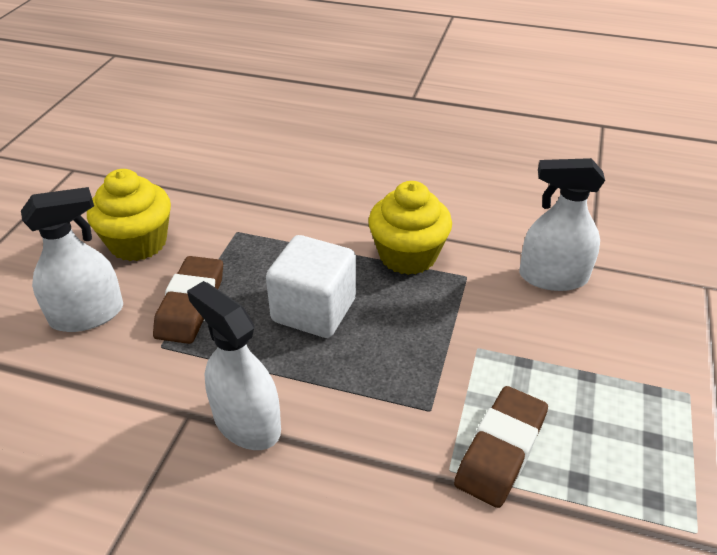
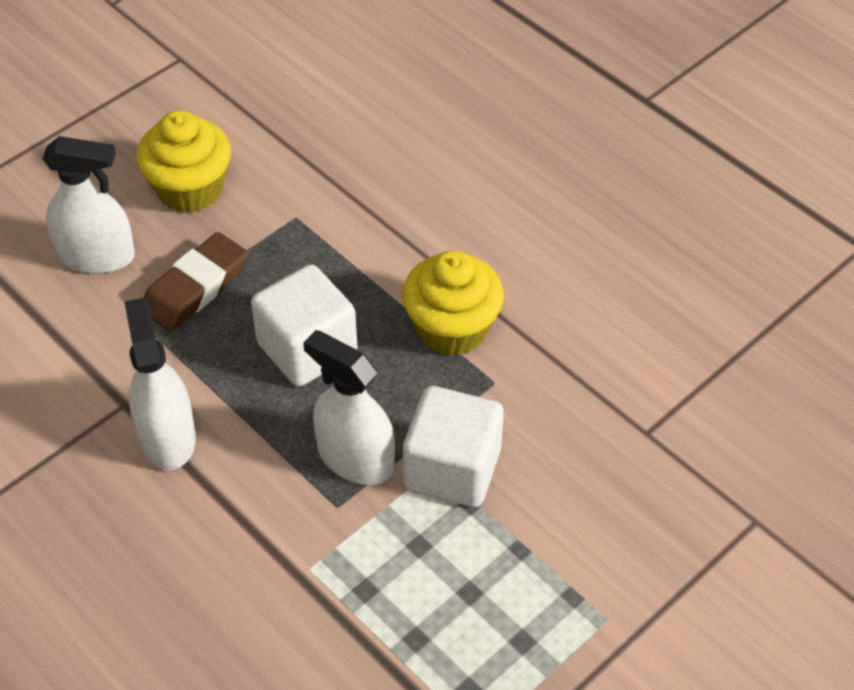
camera: 30 degrees right, 10 degrees up
brown eraser [454,386,548,508] -> none
white spray bottle [519,158,605,291] -> white spray bottle moved to [303,330,395,485]
none -> white cube [403,386,504,507]

